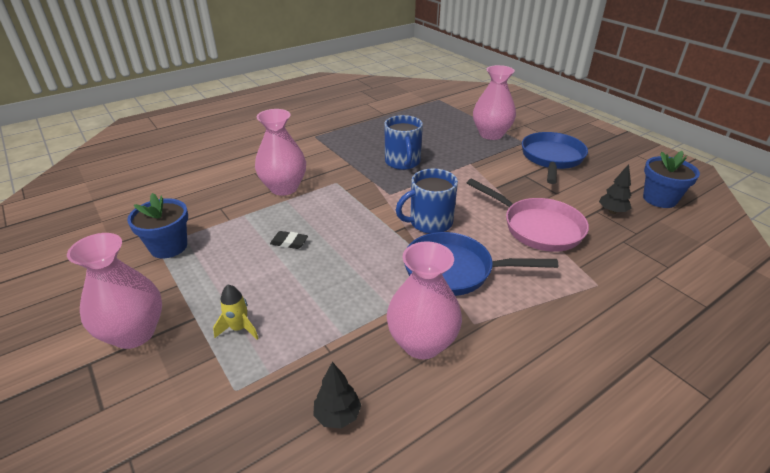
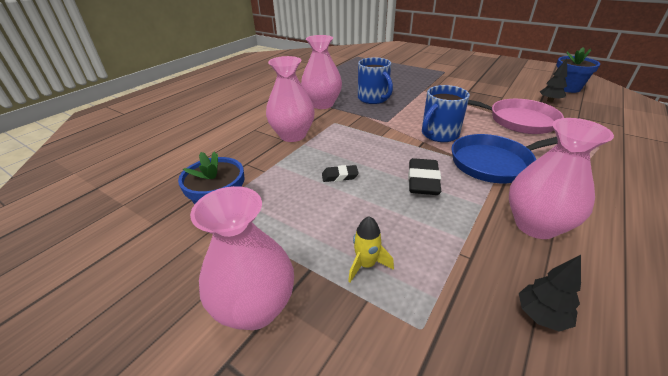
camera: 20 degrees left, 0 degrees up
pink vase [473,65,516,140] -> pink vase moved to [301,35,342,109]
blue pan [522,132,588,184] -> none
none -> black eraser [408,158,441,195]

